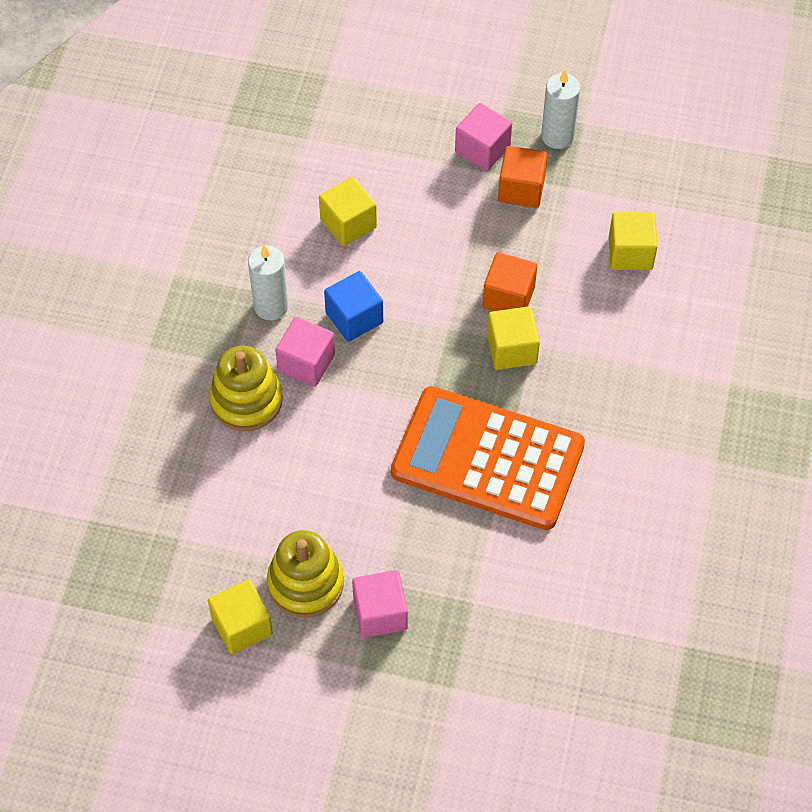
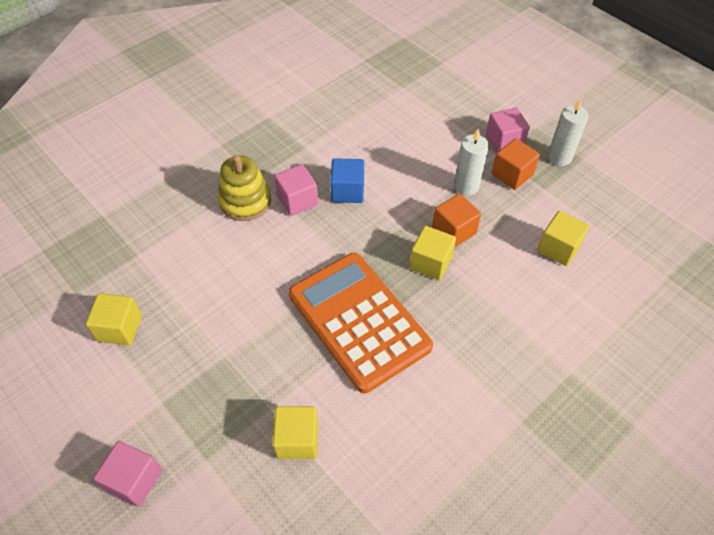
camera: 35 degrees right, 5 degrees down
white candle [248,245,289,320] -> white candle moved to [454,129,489,196]
yellow stacking toy [267,530,344,618] -> none
yellow cube [319,177,377,246] -> yellow cube moved to [272,406,318,459]
pink cube [352,570,408,638] -> pink cube moved to [94,441,162,507]

